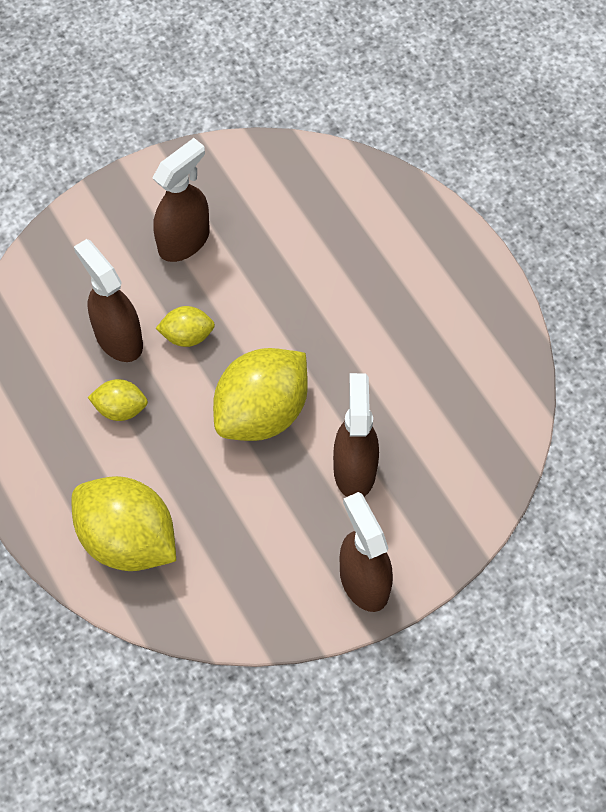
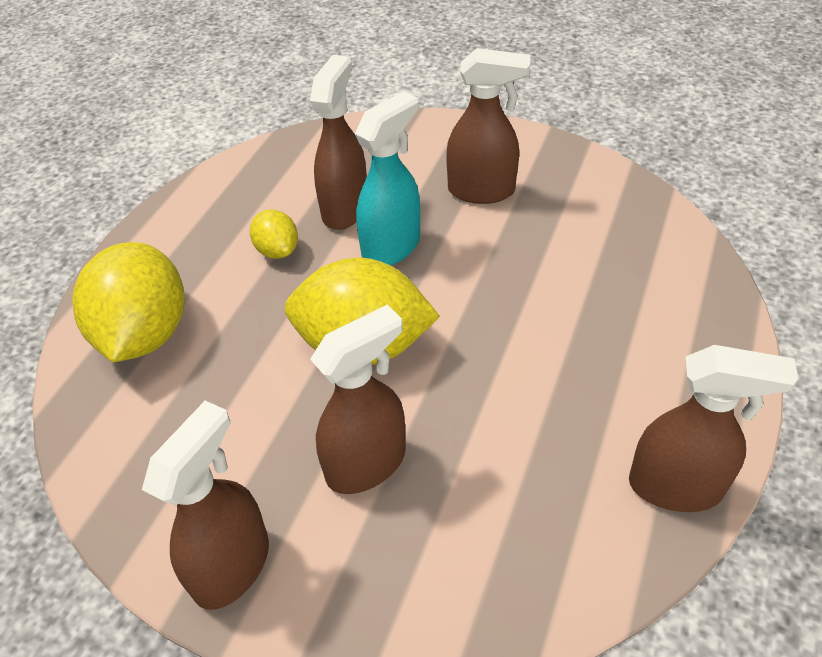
camera: 55 degrees right, 15 degrees down
yellow lemon [156,306,215,347] -> turquoise spray bottle [355,91,420,265]
none -> brown spray bottle [629,345,798,512]

